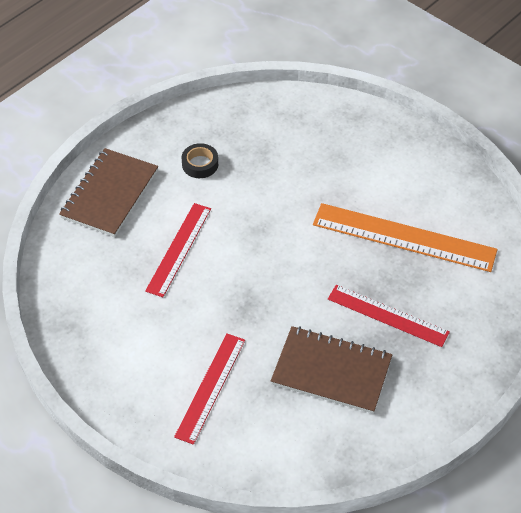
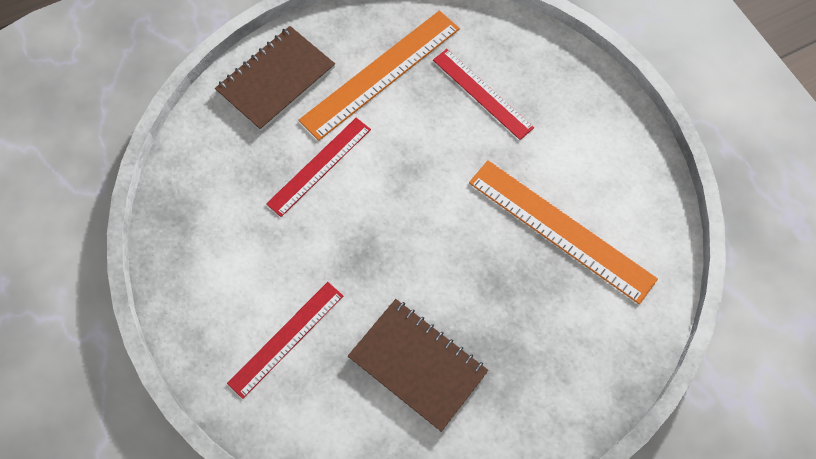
camera: 20 degrees right, 15 degrees up
black tape [182,143,218,178] -> orange ruler [298,10,460,141]
red ruler [328,285,450,347] -> red ruler moved to [433,49,534,140]

